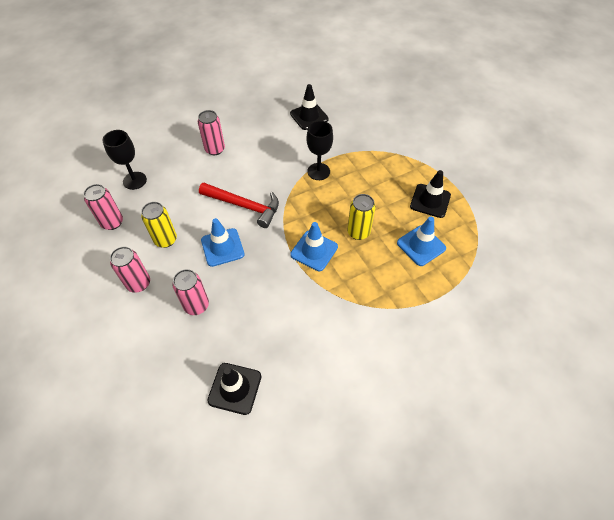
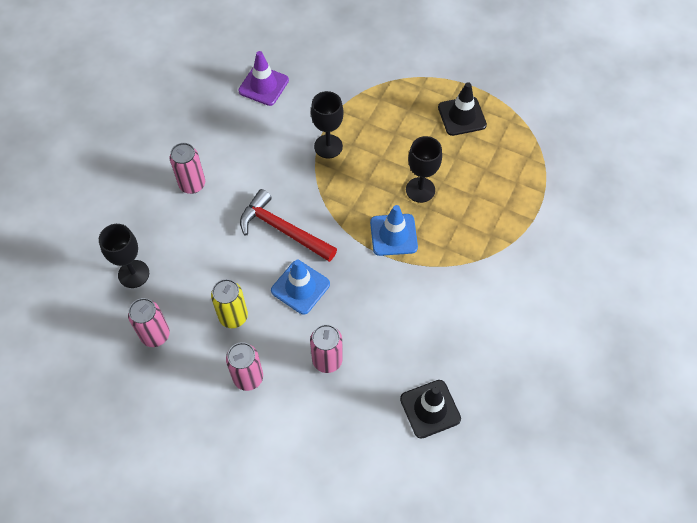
camera: 35 degrees left, 5 degrees up
red hammer [199,183,279,228] -> red hammer turned 135 degrees counterclockwise [240,189,337,262]
black traffic cone [290,84,329,130] -> purple traffic cone [238,51,289,106]
yellow can [347,194,376,240] -> black goblet [406,136,442,203]
blue traffic cone [397,217,446,266] -> none

